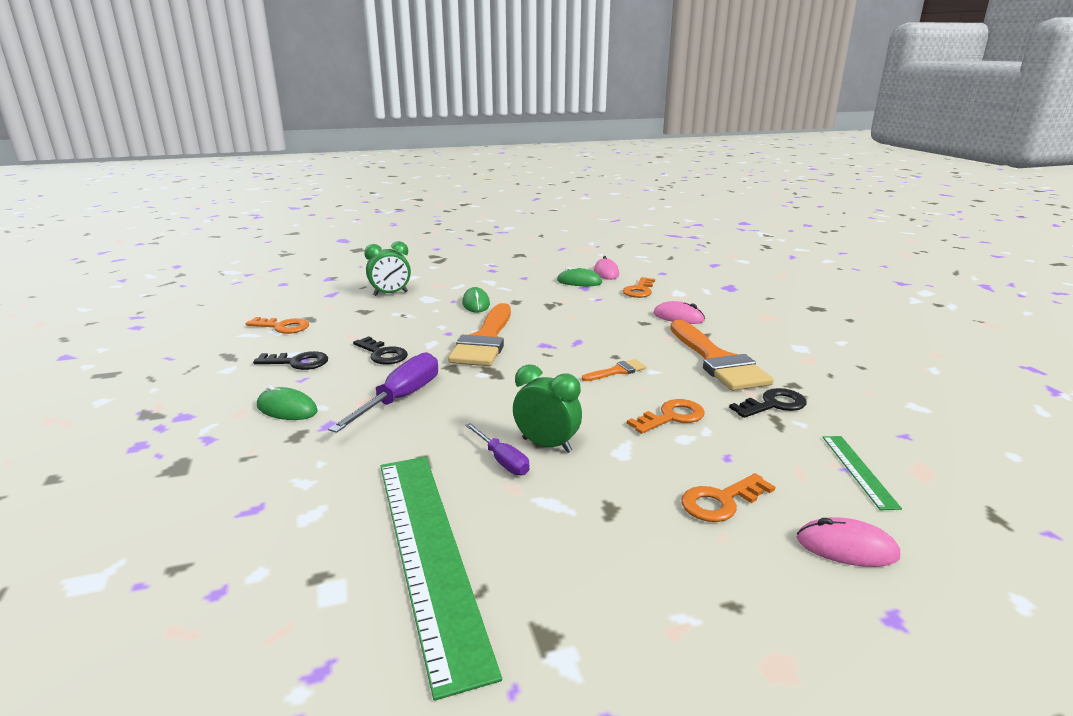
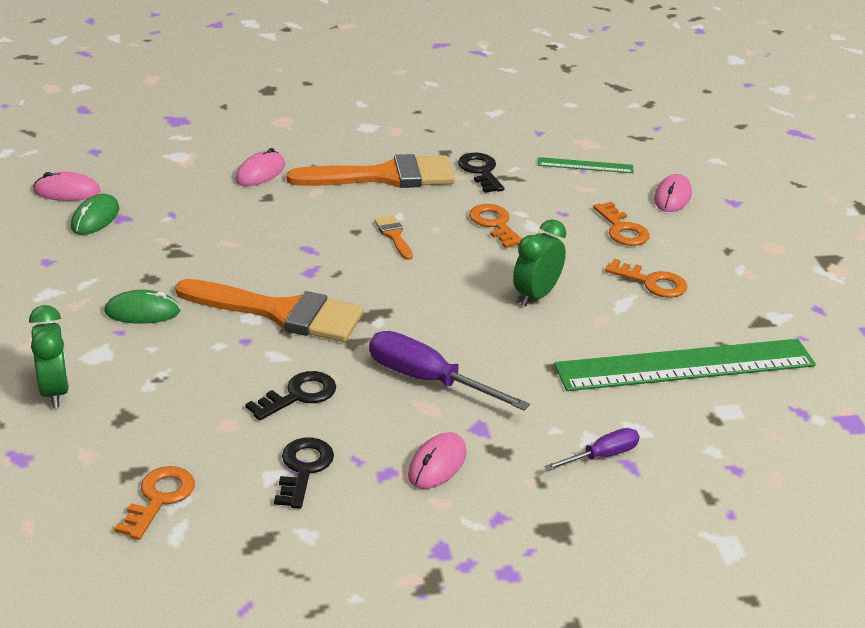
camera: 85 degrees left, 10 degrees up
green mouse [257,385,318,420] -> pink mouse [408,432,467,489]
purple screwdriver [465,423,530,475] -> purple screwdriver moved to [545,428,640,471]
orange key [623,277,655,298] -> orange key moved to [605,259,687,298]

